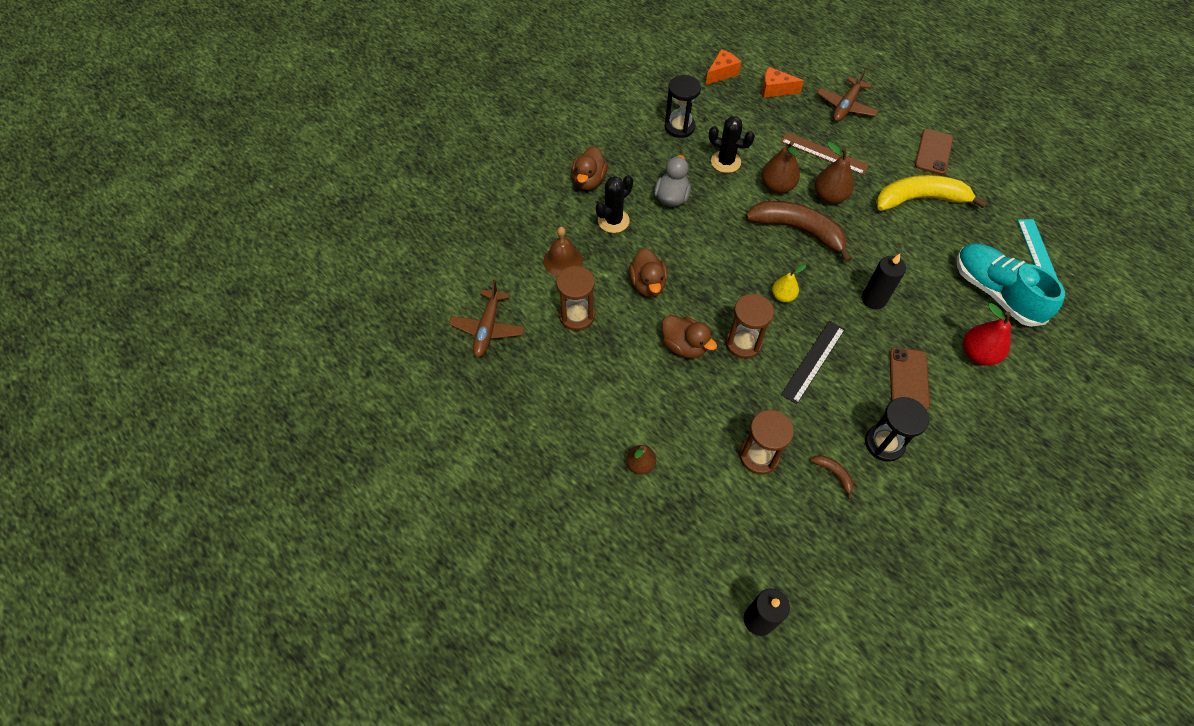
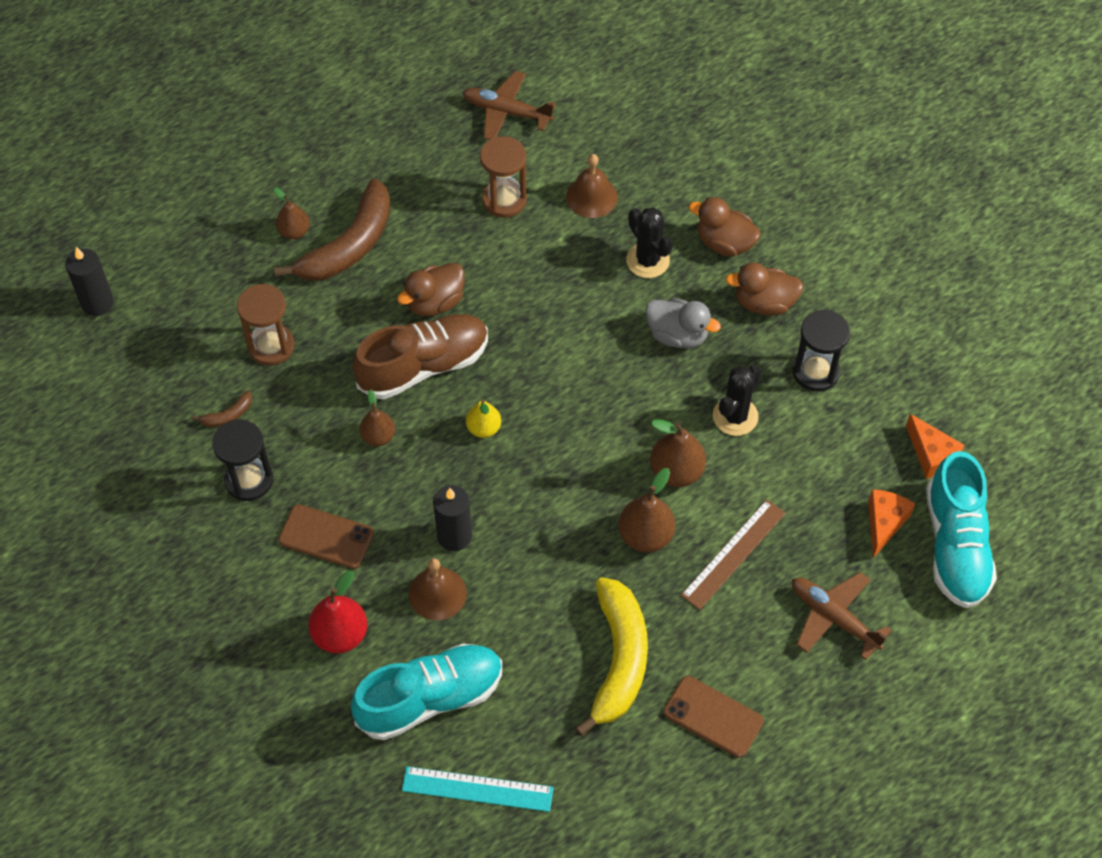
camera: 100 degrees right, 0 degrees up
brown duck [629,248,668,297] -> brown duck moved to [725,263,804,316]
brown hourglass [725,294,774,359] -> brown shoe [353,314,488,399]
brown banana [746,201,852,262] -> brown banana moved to [274,179,391,281]
black ruler [781,321,845,404] -> brown pear [359,389,395,446]
none -> brown bell [409,558,467,620]
none -> turquoise shoe [926,451,997,608]

